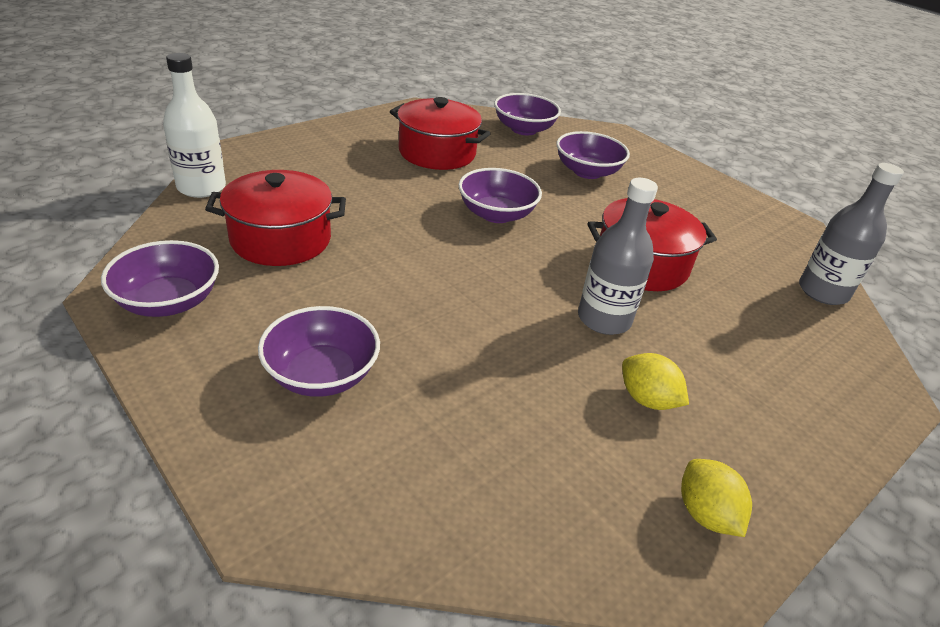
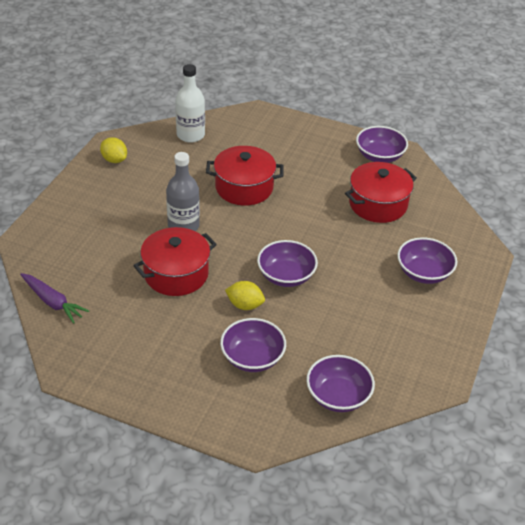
camera: 155 degrees right, 5 degrees up
white bottle [163,53,226,198] -> white bottle moved to [175,64,205,143]
purple bowl [258,306,380,397] -> purple bowl moved to [397,237,457,284]
red pot [390,97,491,170] -> red pot moved to [206,146,284,206]
yellow lemon [622,353,689,410] -> yellow lemon moved to [225,281,265,310]
grey bottle [799,163,904,305] -> purple carrot [20,273,89,324]

